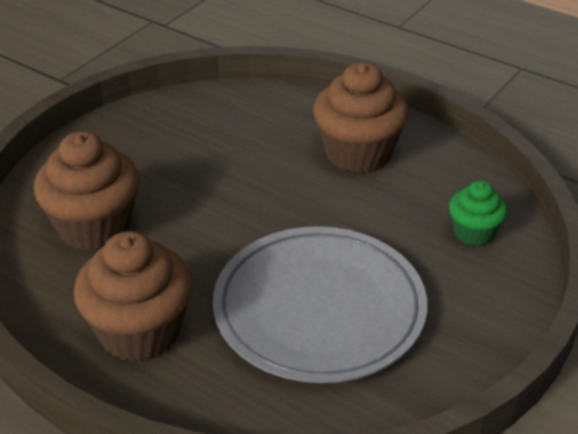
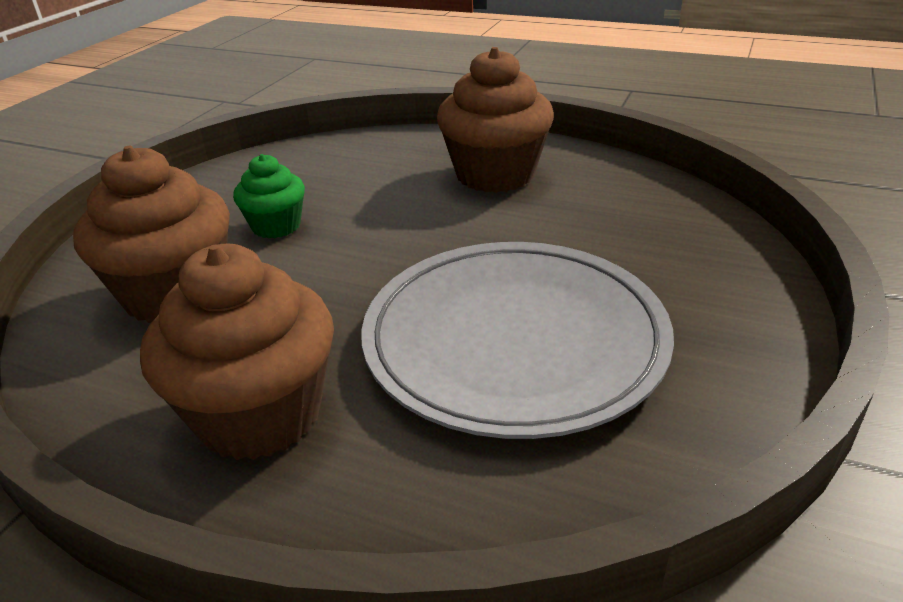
camera: 10 degrees left, 5 degrees down
green cupcake [449,180,508,246] -> green cupcake moved to [233,154,305,239]

